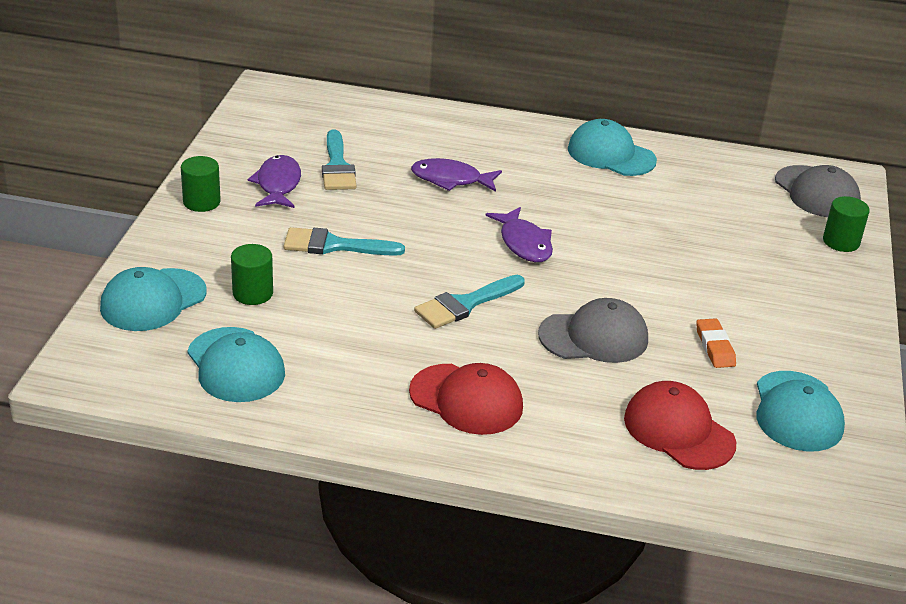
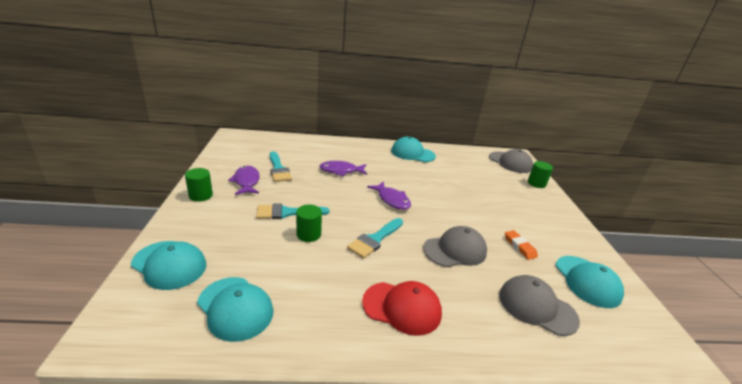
camera: 15 degrees left, 5 degrees down
turquoise cap [100,267,207,331] -> turquoise cap turned 90 degrees counterclockwise [131,241,206,290]
green cylinder [231,244,273,305] -> green cylinder moved to [296,205,322,242]
red cap [624,381,736,470] -> grey cap [499,275,580,336]

